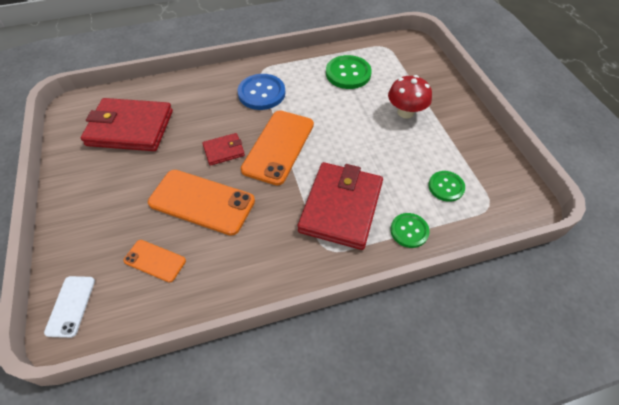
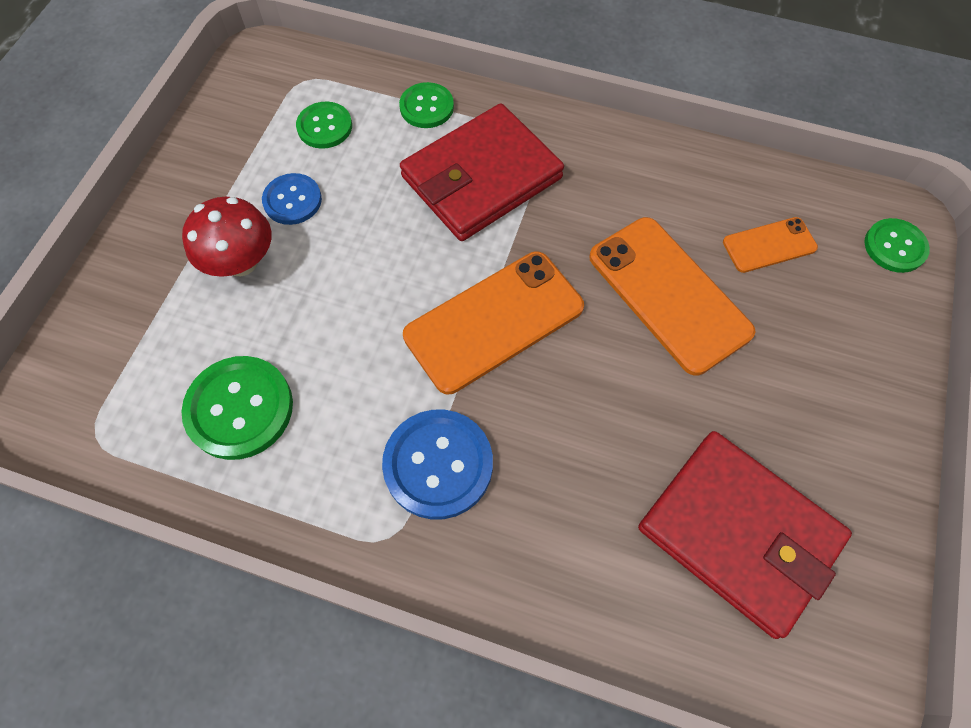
camera: 145 degrees left, 10 degrees up
white phone [44,276,95,338] -> green button [864,218,930,273]
orange phone [124,240,186,283] -> orange phone turned 75 degrees counterclockwise [723,217,818,273]
red wallet [202,133,245,166] -> none
none -> blue button [262,173,322,225]

